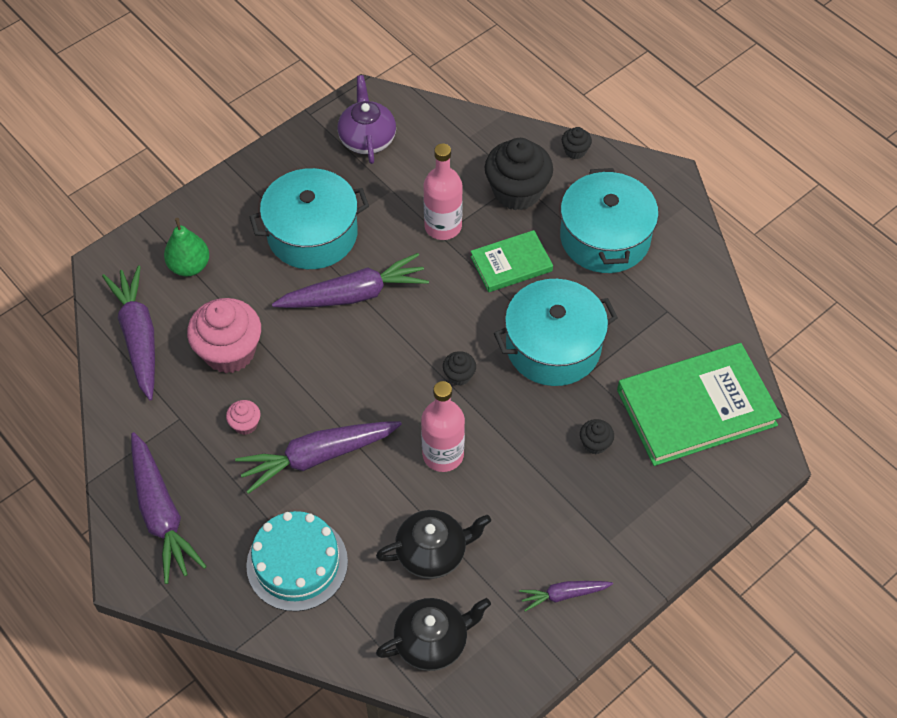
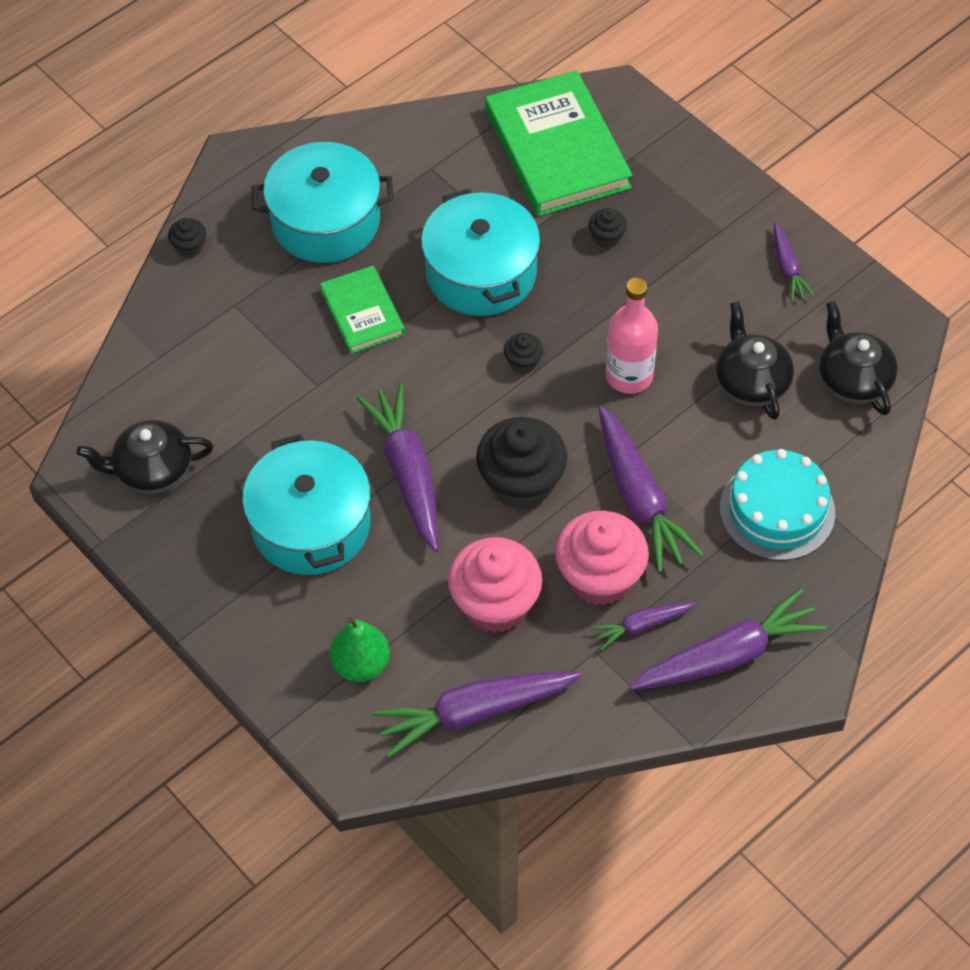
camera: 90 degrees left, 0 degrees up
pink cupcake [226,400,260,435] -> pink cupcake [555,511,649,606], size x2.20
purple teapot [338,75,396,164] -> black teapot [77,420,213,494]
pink bottle [423,143,463,240] -> none
black cupcake [485,138,553,210] -> black cupcake moved to [476,417,567,510]
none -> purple carrot [591,602,696,650]

